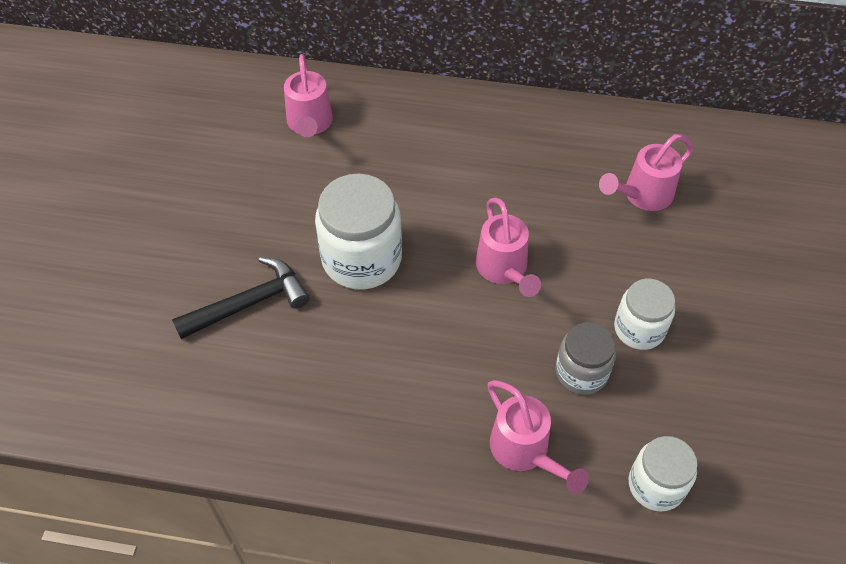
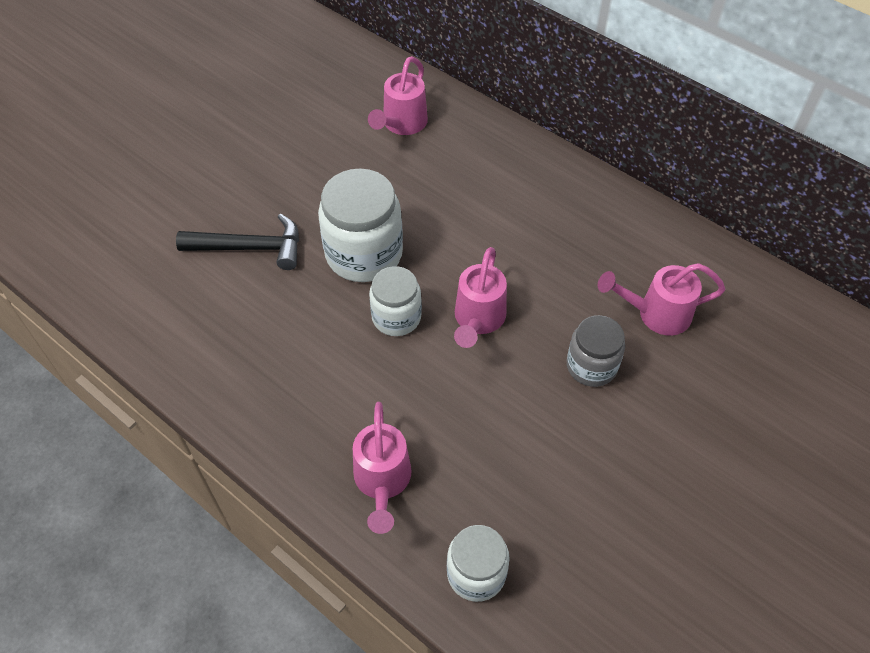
camera: 30 degrees right, 0 degrees up
grey jar [556,322,616,395] -> grey jar moved to [567,315,625,387]
white jar [614,279,675,350] -> white jar moved to [369,266,422,336]

